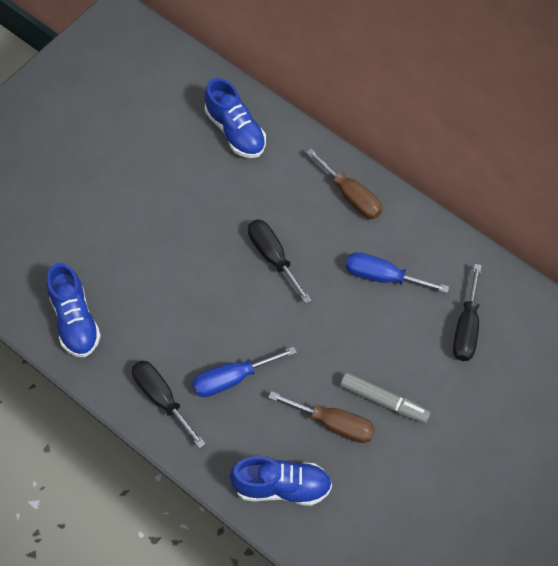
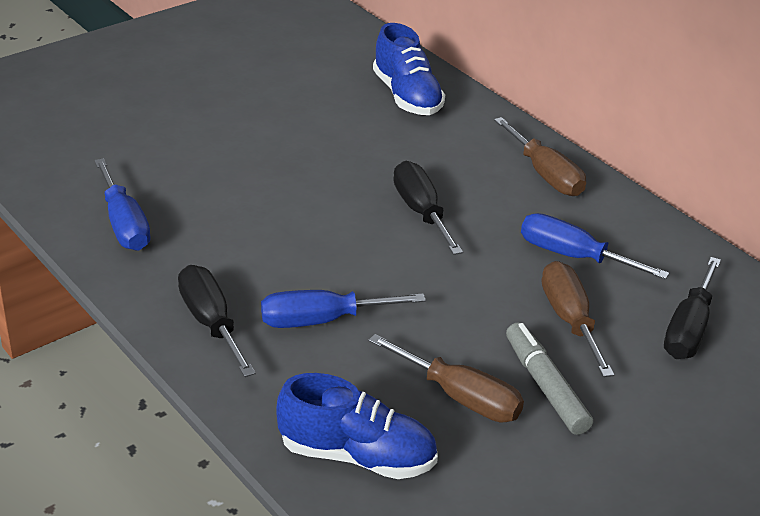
camera: 10 degrees right, 25 degrees down
blue shoe [47,263,101,357] -> blue screwdriver [94,158,151,251]
grey marker [340,372,431,424] -> grey marker turned 150 degrees counterclockwise [506,322,593,435]
none -> brown screwdriver [542,261,614,377]

